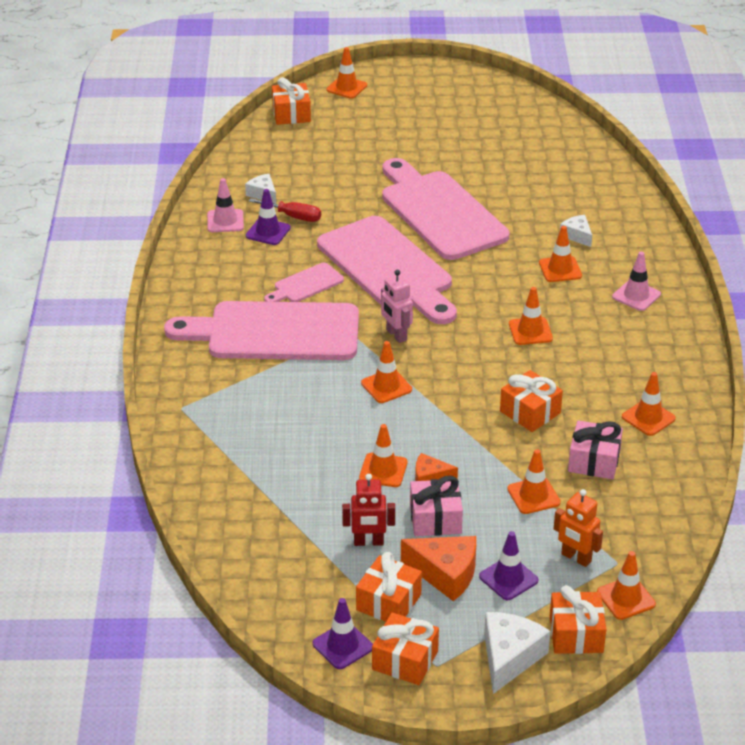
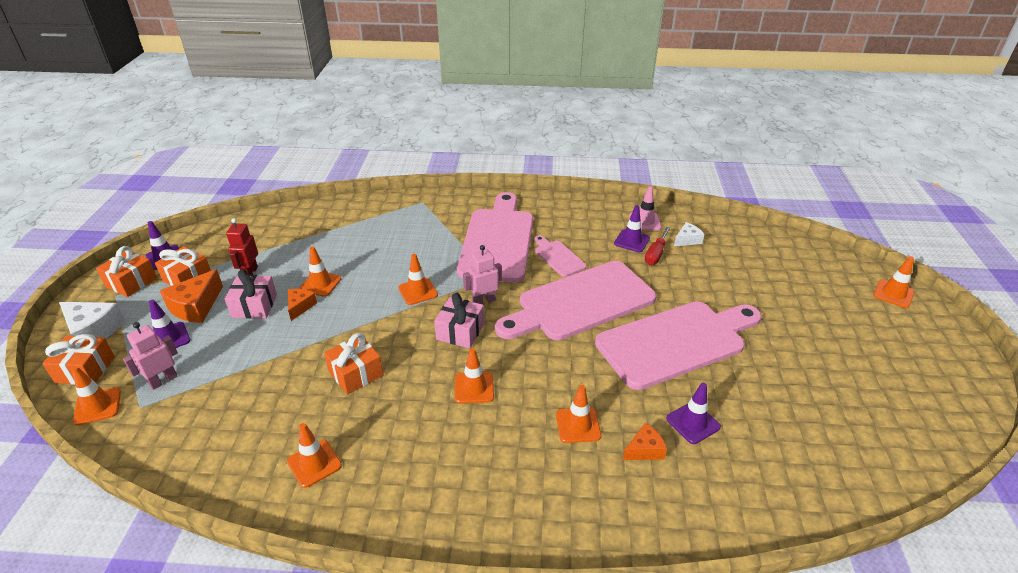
camera: 95 degrees right, 0 degrees up
orange gift [272,77,311,125] -> none
orange traffic cone [507,449,561,514] -> none
orange robot [554,489,603,567] -> pink robot [123,322,178,390]
white cheese [560,215,592,247] -> orange cheese [623,423,667,460]
pink gift [568,420,623,479] -> pink gift moved to [434,293,484,348]
pink traffic cone [612,252,661,311] -> none
none -> purple traffic cone [666,383,721,444]

